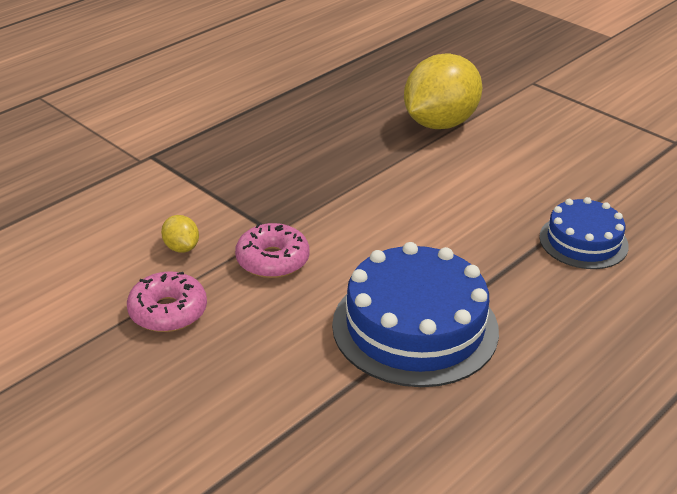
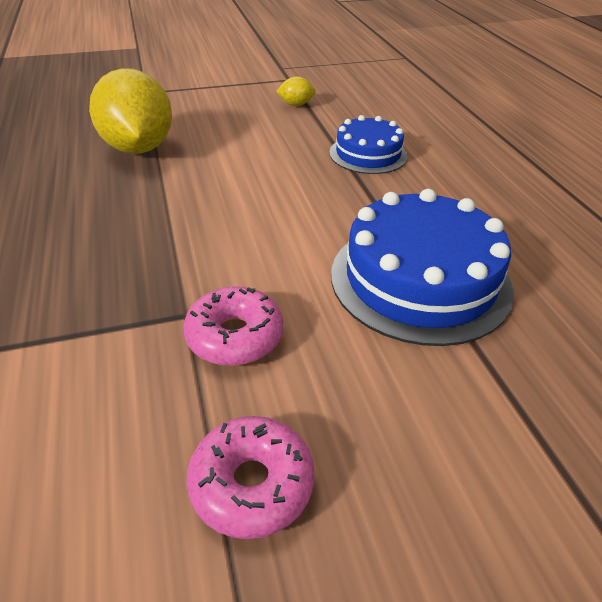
camera: 60 degrees left, 5 degrees up
yellow lemon [161,215,199,253] -> yellow lemon moved to [276,77,316,106]

